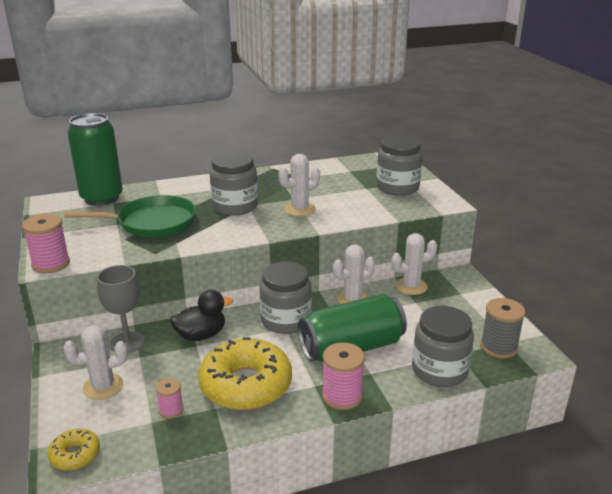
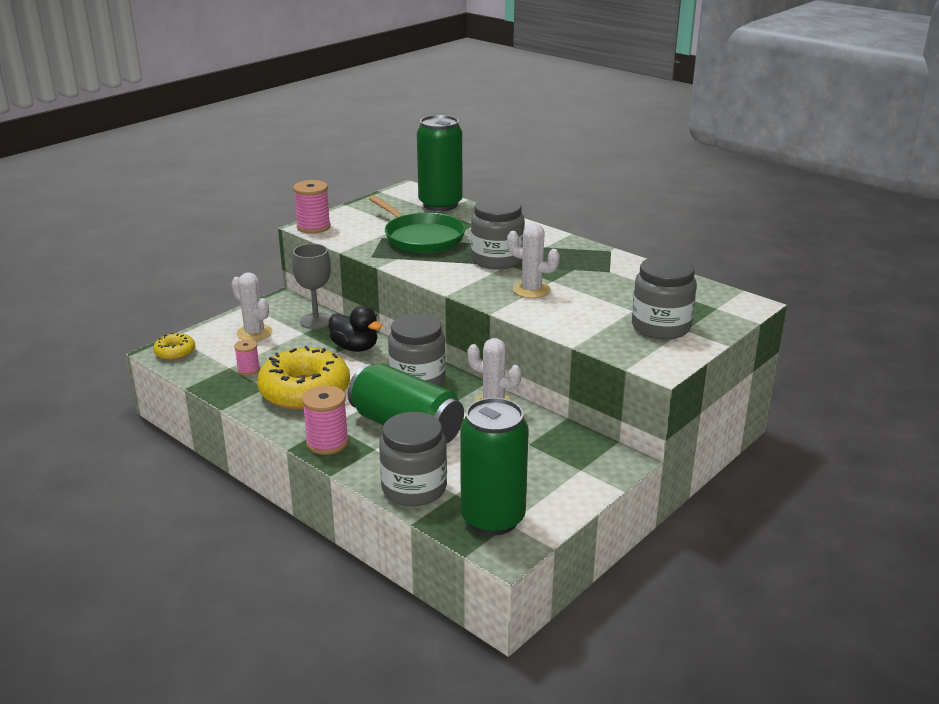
camera: 60 degrees right, 0 degrees up
white cactus [391,233,437,295] -> none
grey spool [480,298,525,359] -> green can [460,398,529,535]

